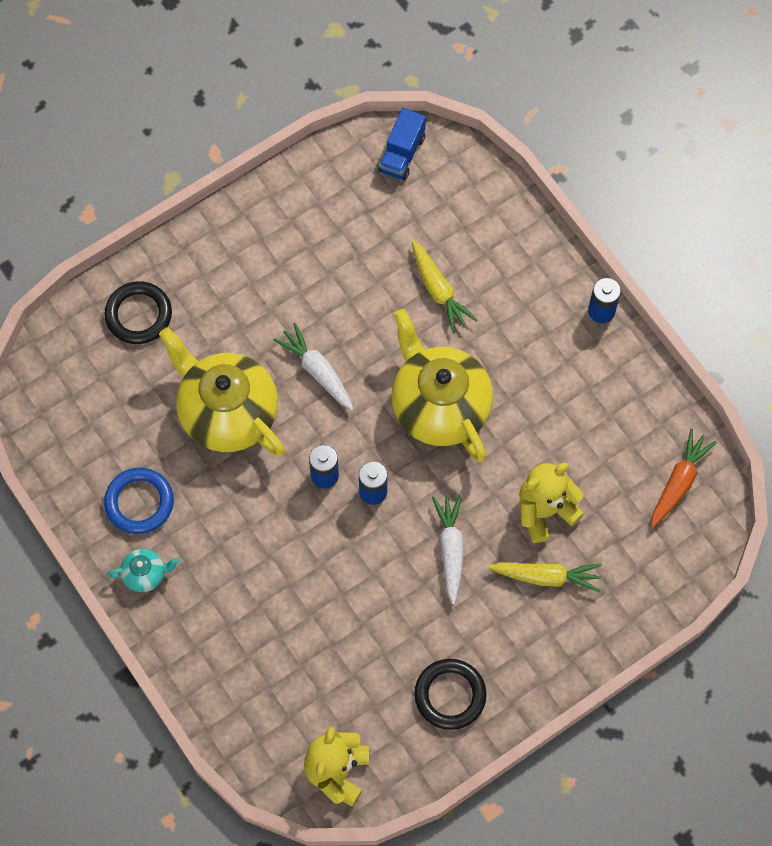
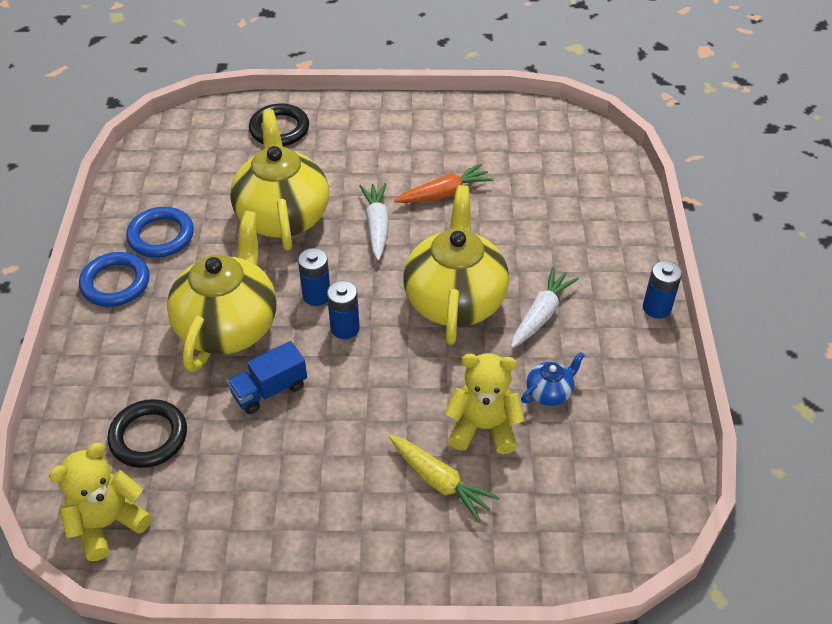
camera: 35 degrees right, 20 degrees down
turquoise teapot [107,549,180,592] -> blue ring [79,252,149,307]
blue truck [379,108,426,180] -> blue truck moved to [227,341,307,414]
yellow carrot [412,240,477,333] -> none
black ring [414,659,487,730] -> black ring moved to [107,399,187,468]
white carrot [432,495,464,605] -> white carrot moved to [511,267,579,348]
orange carrot [651,429,717,527] -> orange carrot moved to [394,163,494,203]
none -> yellow teapot [167,211,277,372]
none -> blue teapot [521,352,585,406]

